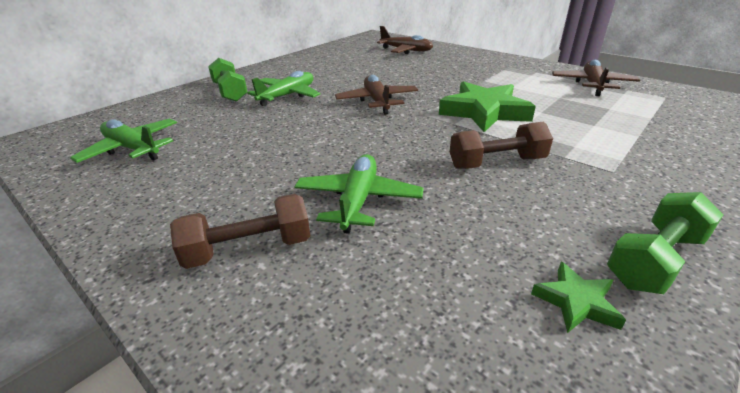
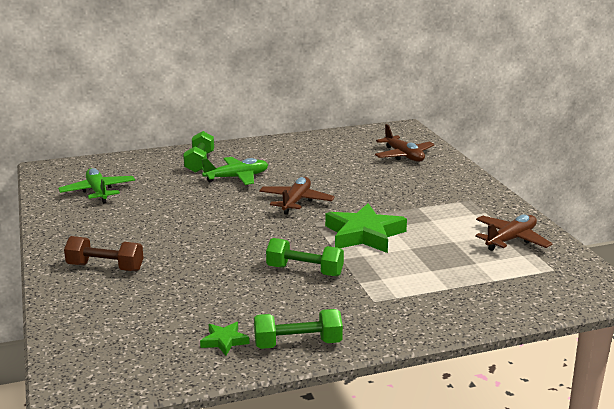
camera: 30 degrees right, 10 degrees down
green plane [294,154,424,234] -> none
brown dumbbell [450,121,553,169] -> green dumbbell [266,238,344,276]

